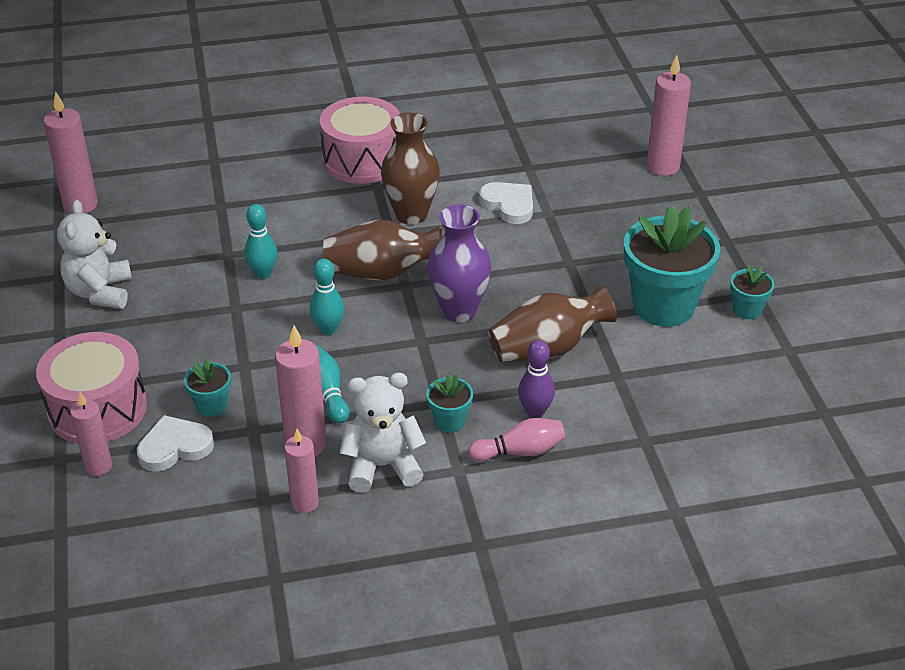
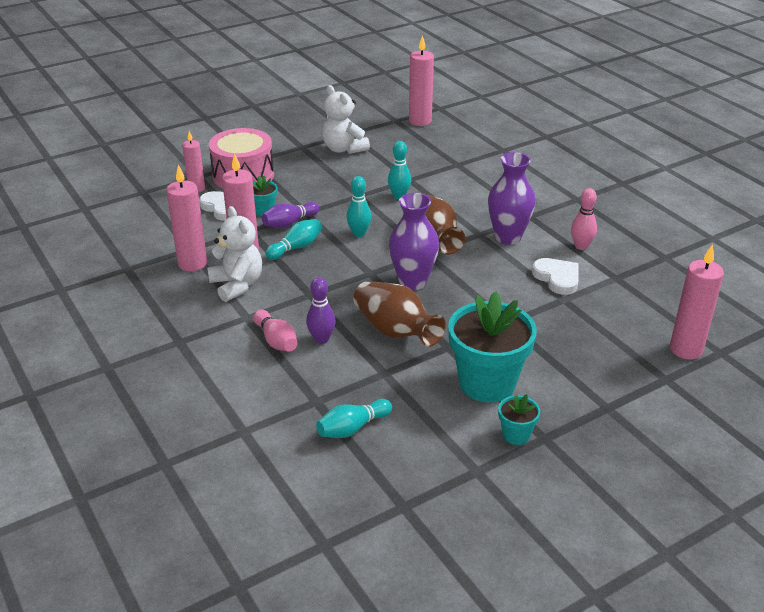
camera: 70 degrees right, 5 degrees down
white teddy bear [57,200,132,309] -> white teddy bear turned 105 degrees counterclockwise [322,85,370,154]
pink candle [284,429,319,513] -> pink candle [166,165,207,272], size x1.55
pink drum [320,97,400,184] -> none
brown vase [381,113,440,225] -> purple vase [488,152,536,245]
turquoise flower pot [426,374,473,432] -> none
white heart [479,182,533,224] -> white heart turned 60 degrees counterclockwise [532,258,579,295]
none -> purple bowling pin [262,202,319,228]
none -> turquoise bowling pin [316,399,392,438]
none -> pink bowling pin [571,188,597,250]

